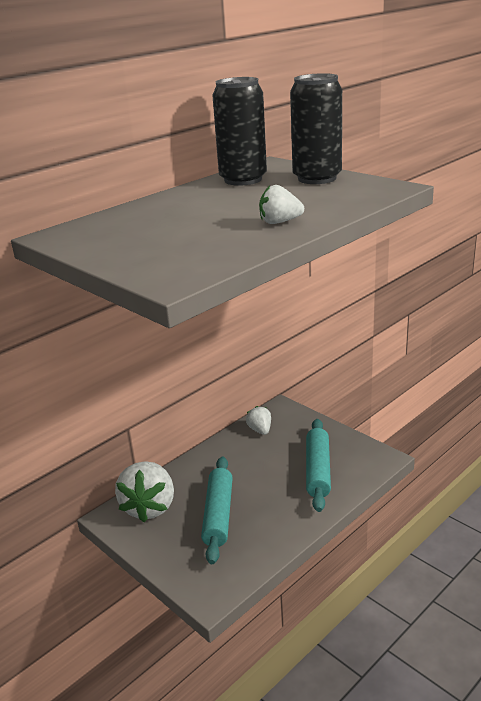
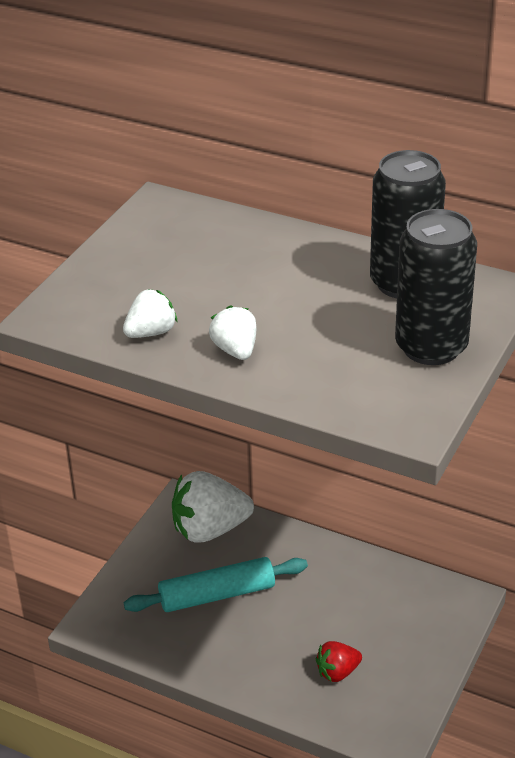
camera: 70 degrees right, 10 degrees up
white strawberry [246,406,271,435] -> white strawberry moved to [123,289,177,338]
turquoise rolling pin [306,419,331,512] -> red strawberry [316,641,362,682]

